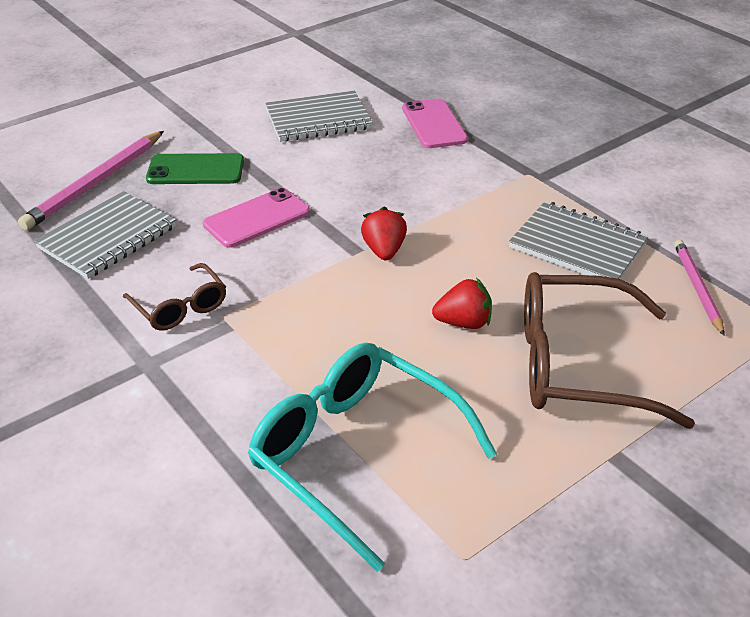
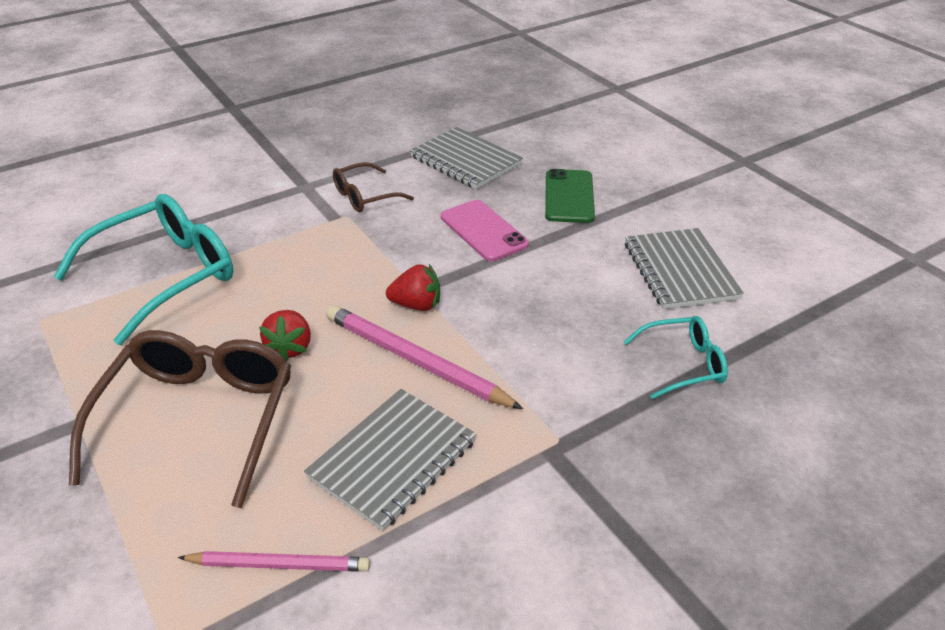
camera: 95 degrees right, 0 degrees up
pink pencil [18,131,164,231] -> pink pencil moved to [326,305,523,409]
pink phone [402,99,468,148] -> turquoise glasses [624,316,728,399]

